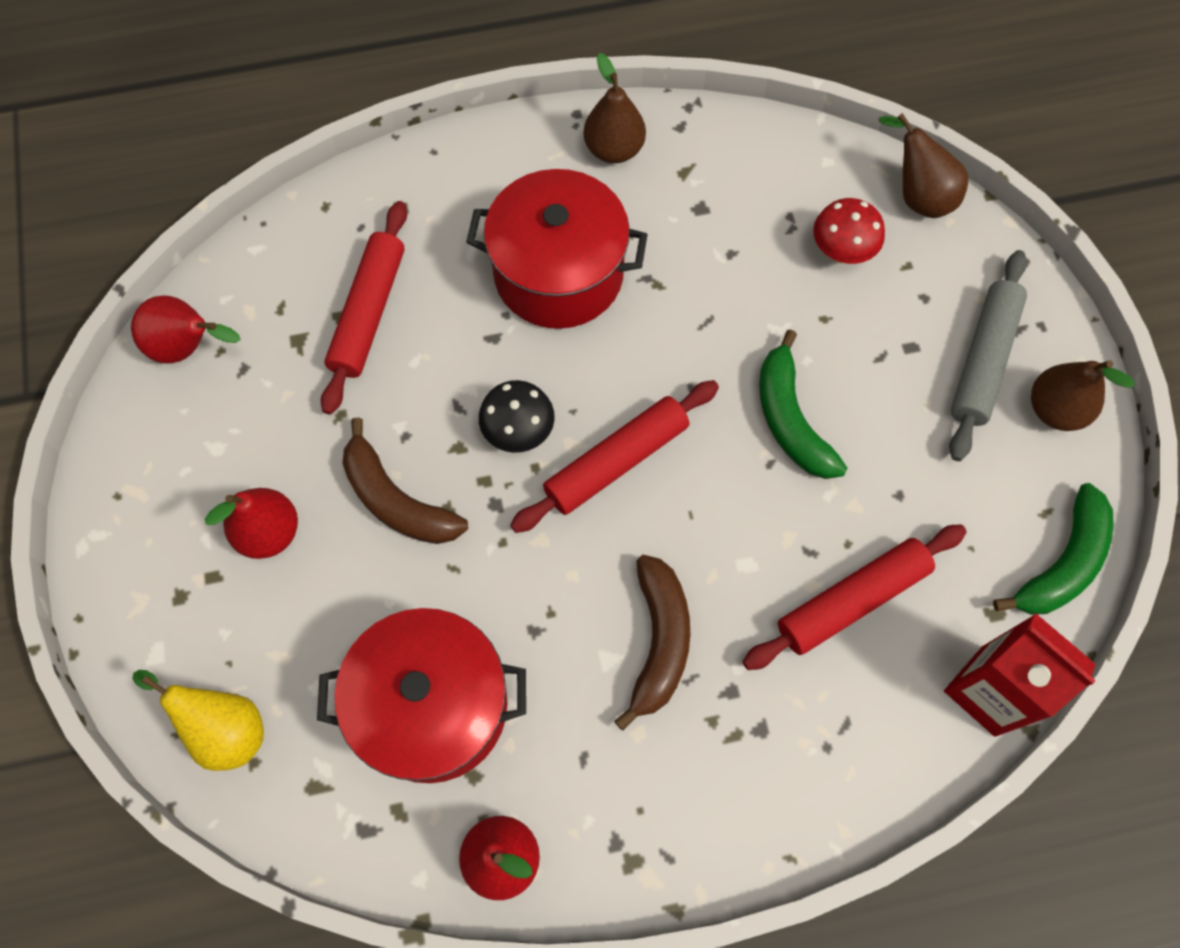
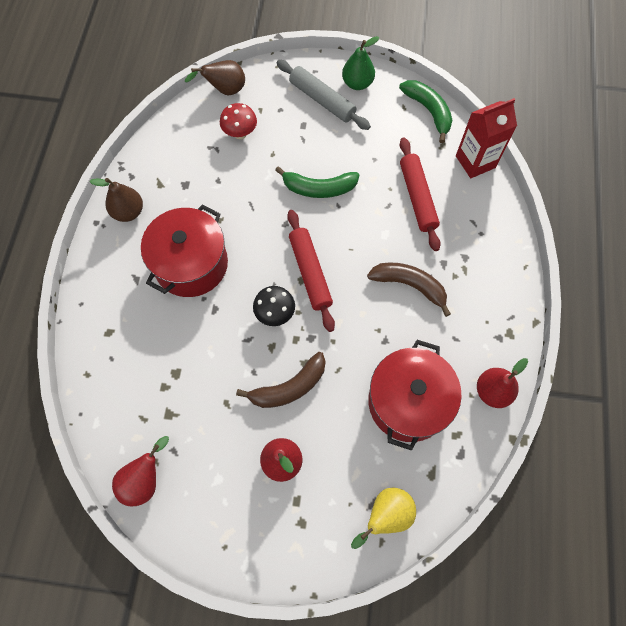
camera: 70 degrees left, 0 degrees up
red rolling pin [321,201,407,414] -> none
brown pear [1031,360,1134,431] -> green pear [342,36,379,90]

